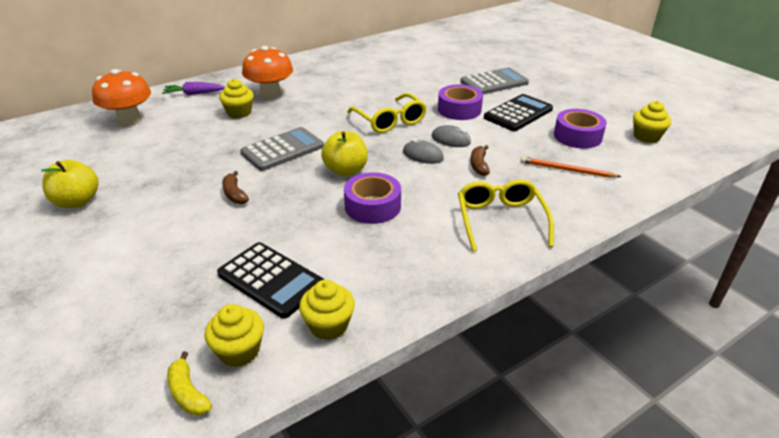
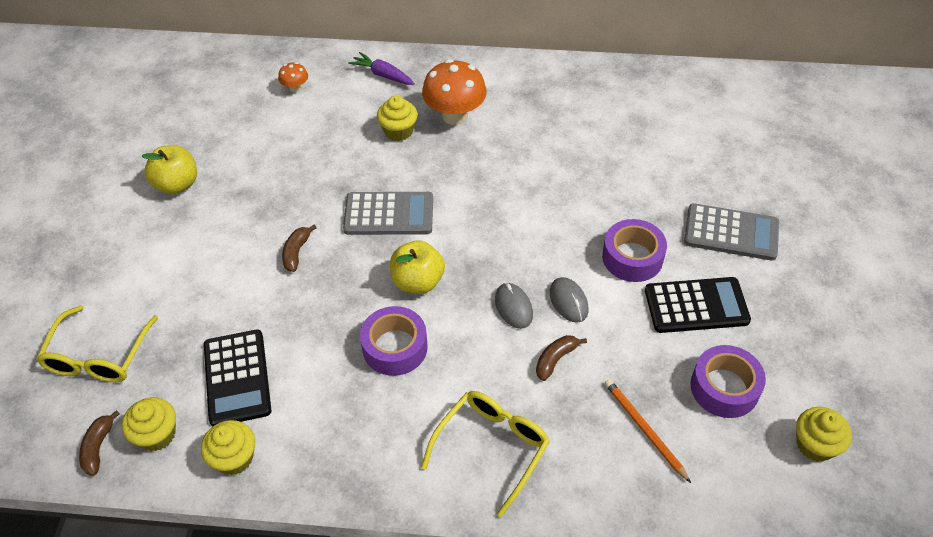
camera: 40 degrees right, 15 degrees up
orange mushroom [92,69,151,126] -> orange mushroom [278,62,308,93], size x0.48
yellow banana [167,351,212,415] -> brown banana [79,410,120,476]
yellow glasses [347,93,427,133] -> yellow glasses moved to [36,305,158,382]

